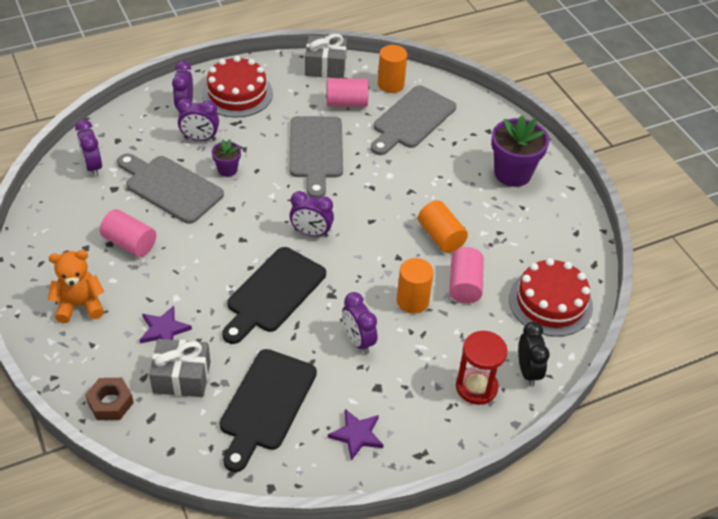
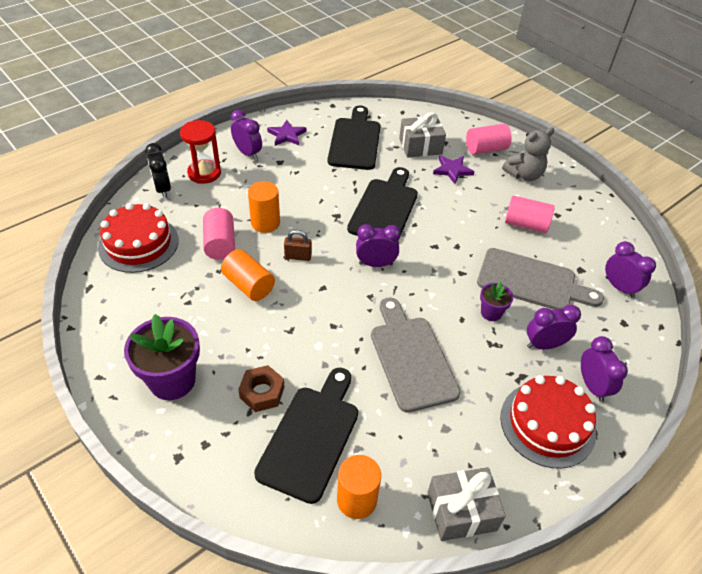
camera: 165 degrees right, 0 degrees up
orange teddy bear [48,250,104,323] -> grey teddy bear [502,127,554,181]
brown nut [85,378,134,420] -> brown nut moved to [238,365,284,412]
pink cylinder [327,78,368,107] -> pink cylinder moved to [466,124,512,155]
purple clock [342,292,377,354] -> purple clock moved to [231,110,262,160]
grey cutting board [371,85,456,155] -> black cutting board [254,368,358,504]
none -> brown padlock [284,230,312,261]

